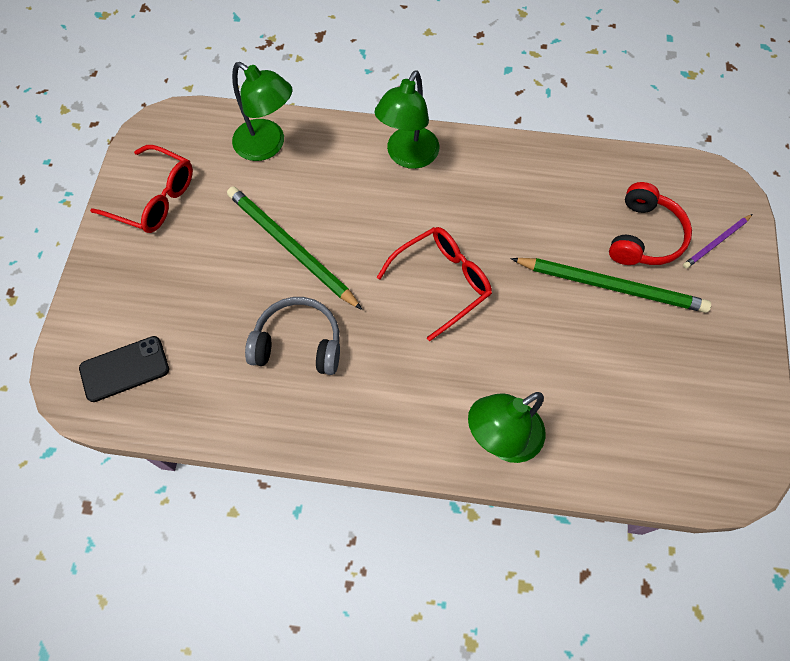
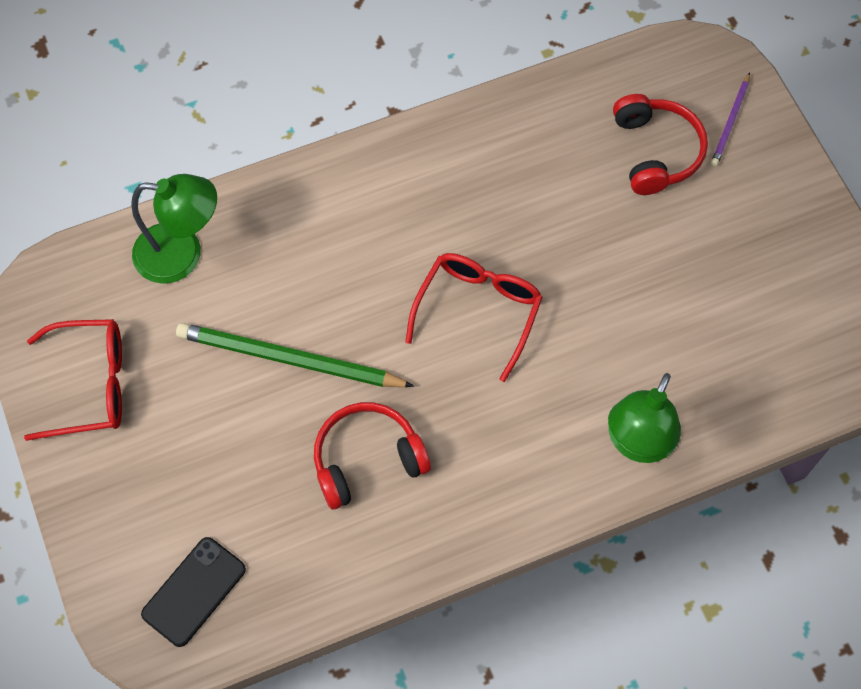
camera: 30 degrees left, 0 degrees up
grey headphones [245,297,340,375] -> red headphones [314,402,431,510]
green lamp [374,70,439,169] -> none
green pencil [511,258,711,313] -> none

